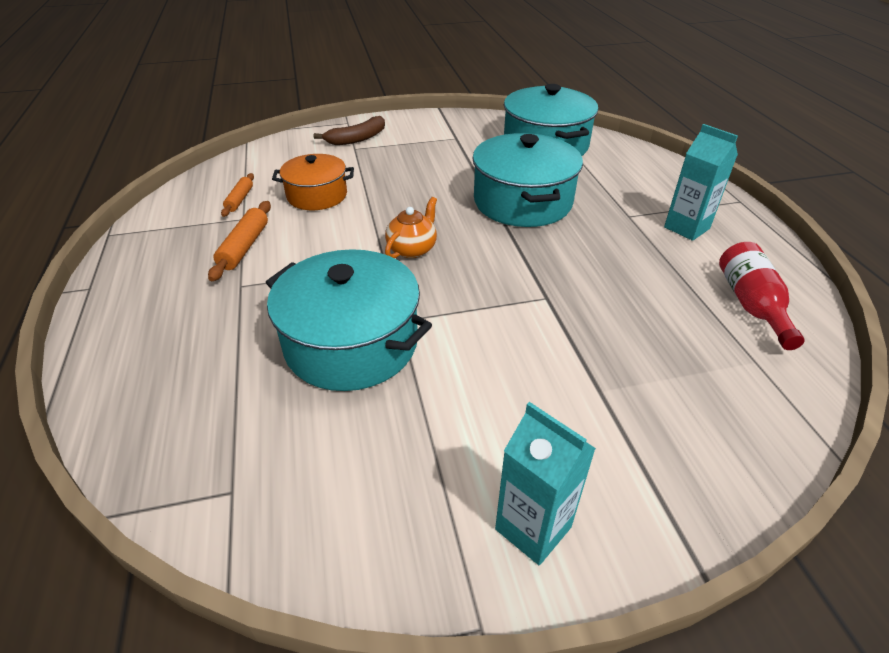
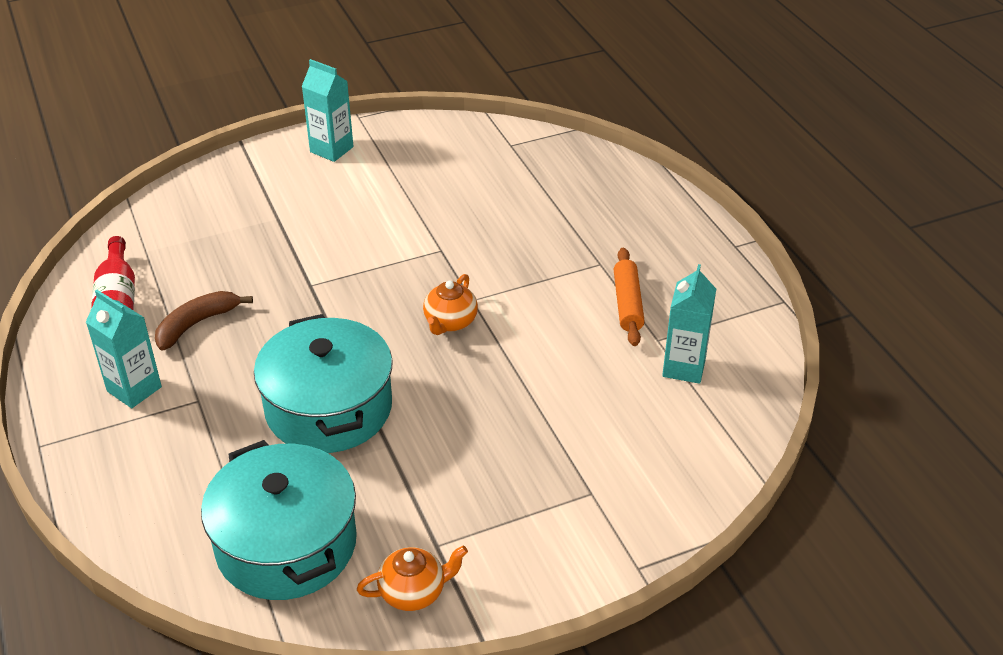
camera: 170 degrees right, 0 degrees up
orange rolling pin [221,173,254,217] -> turquoise carton [662,264,716,384]
turquoise pot [266,249,432,391] -> none
orange pot [272,154,354,210] -> none
brown banana [313,116,385,145] -> brown banana moved to [155,291,253,351]
none -> orange teapot [357,546,468,611]

